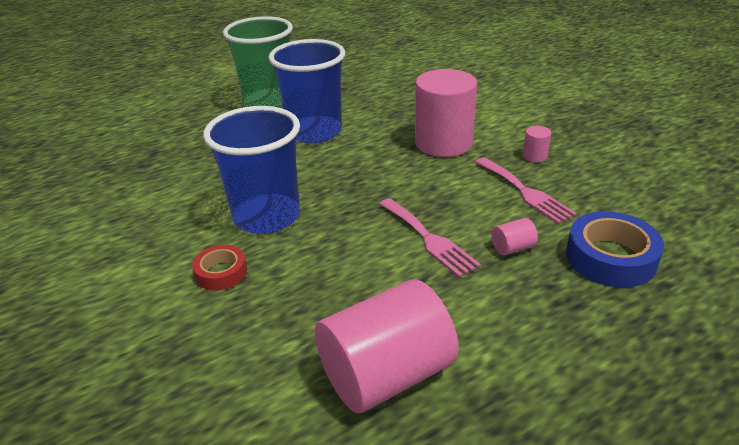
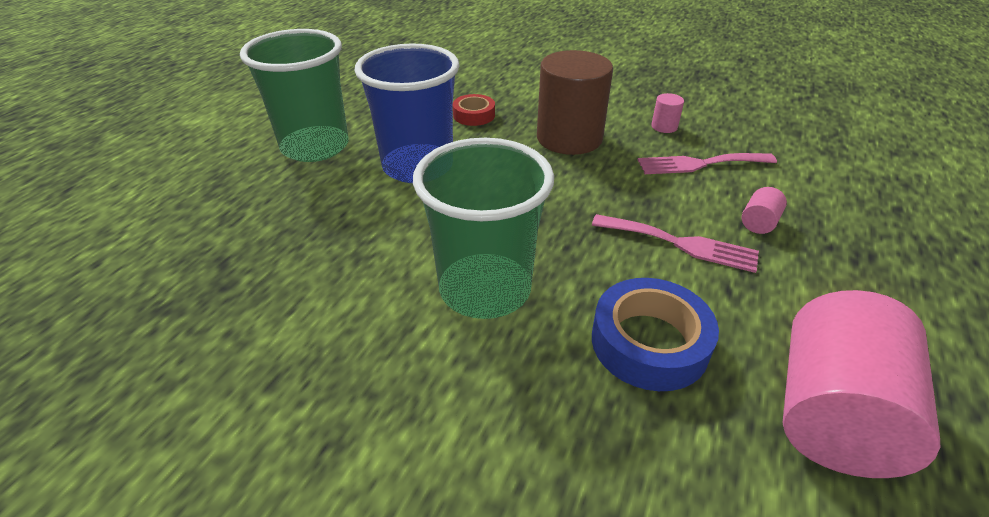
camera: 35 degrees left, 5 degrees up
red tape [192,245,247,290] -> red tape moved to [453,94,495,126]
blue cup [203,106,300,234] -> green cup [413,138,554,319]
pink cylinder [415,69,477,157] -> brown cylinder [537,50,613,155]
pink fork [475,157,577,224] -> pink fork turned 150 degrees clockwise [638,153,777,174]
blue tape [566,211,664,288] -> blue tape moved to [592,278,719,391]

